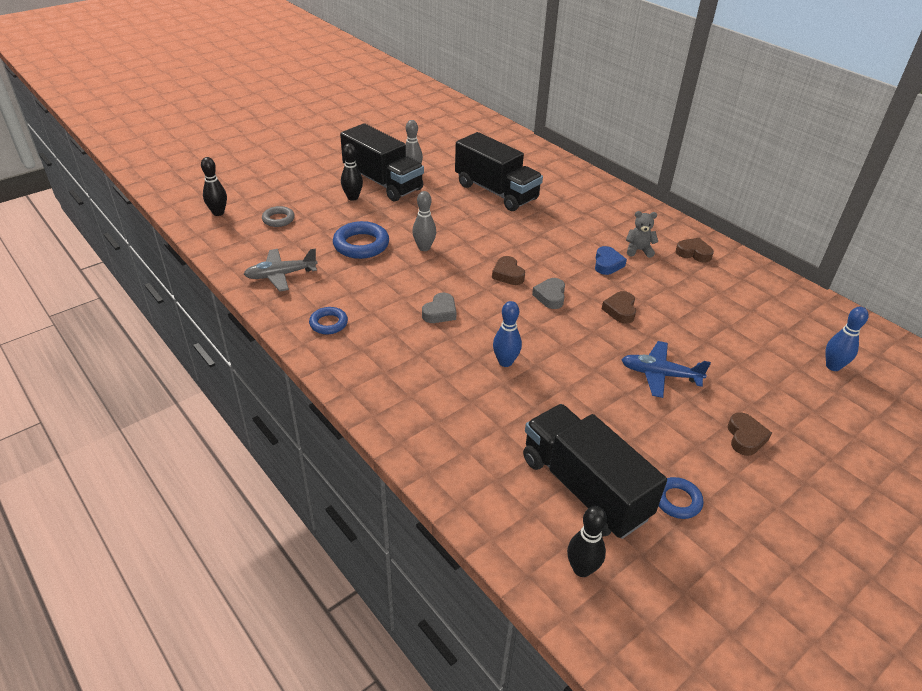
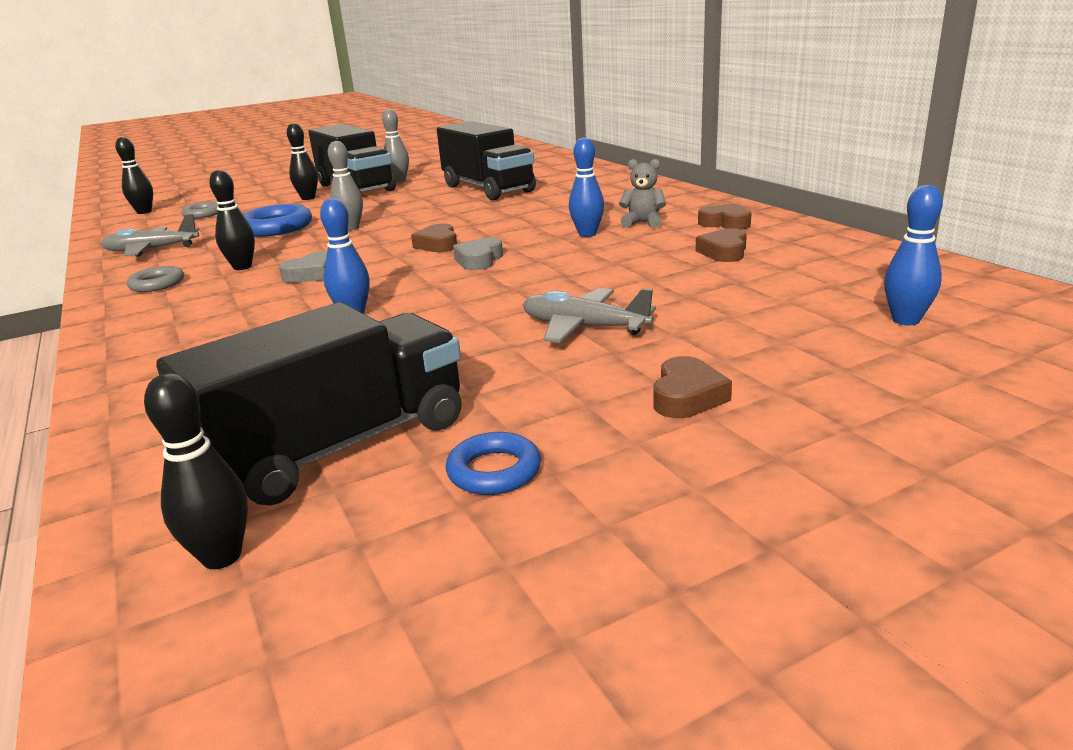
camera: 15 degrees right, 15 degrees down
blue ring [309,307,348,334] -> grey ring [127,266,184,292]
black truck [523,404,667,539] -> black truck turned 75 degrees clockwise [156,302,462,506]
blue heart [595,246,627,275] -> blue bowling pin [569,137,604,237]
brown heart [602,291,636,324] -> brown heart moved to [696,228,747,262]
blue plane [622,341,711,398] -> grey plane [523,288,656,343]
none -> black bowling pin [209,170,255,270]

